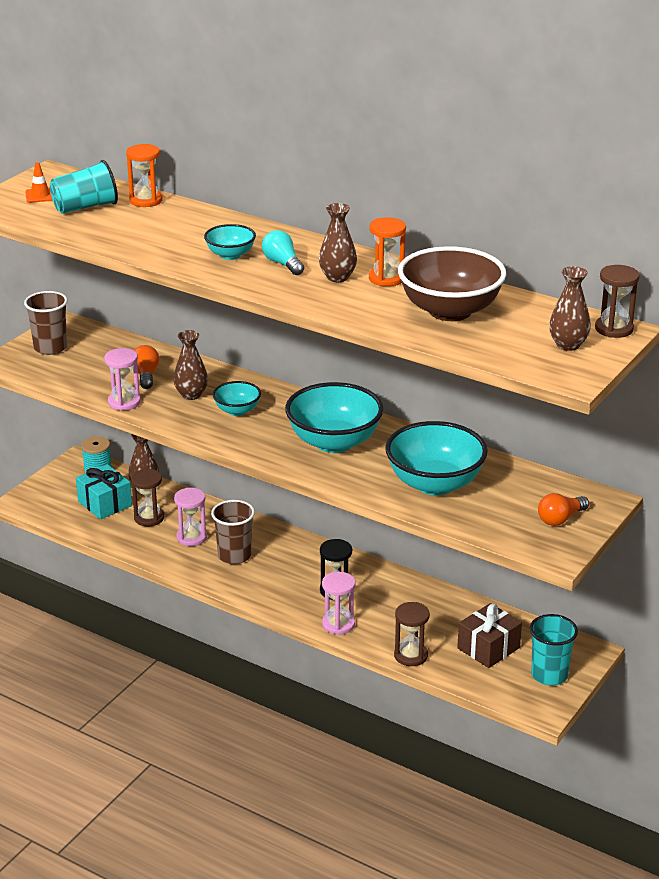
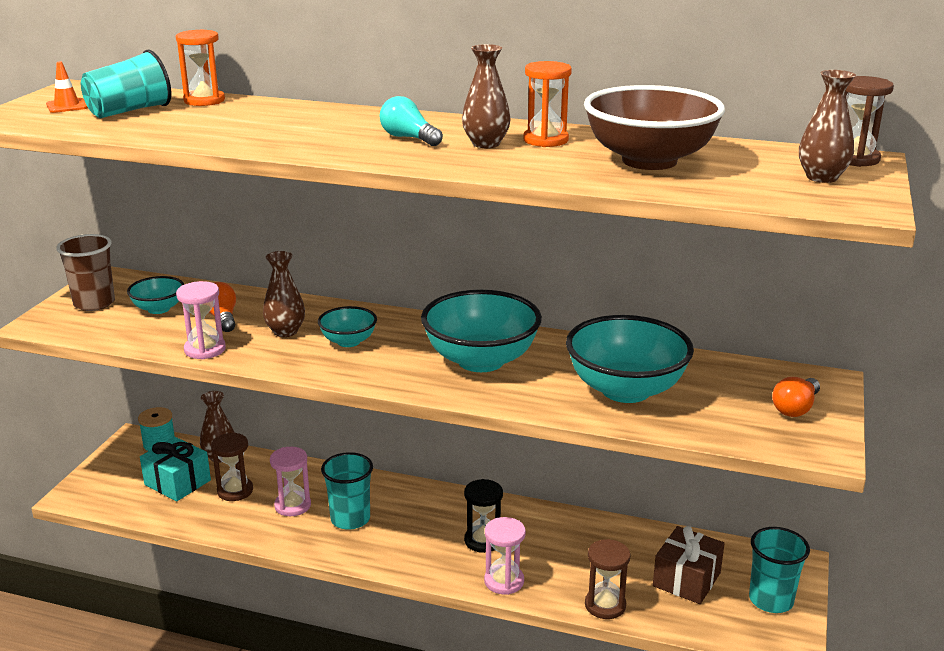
camera: 15 degrees left, 5 degrees down
turquoise bowl [204,224,256,260] -> turquoise bowl moved to [127,276,184,314]
brown cup [211,500,255,564] -> turquoise cup [321,452,373,530]

